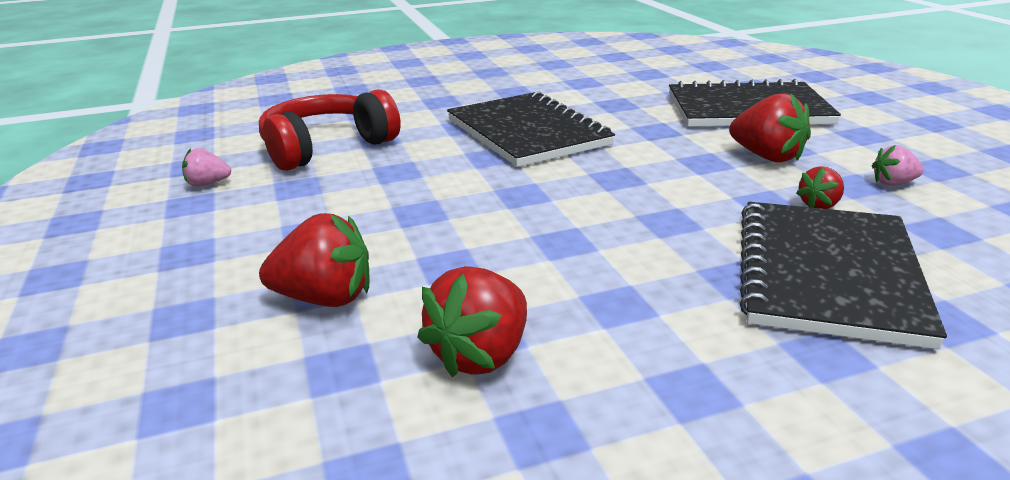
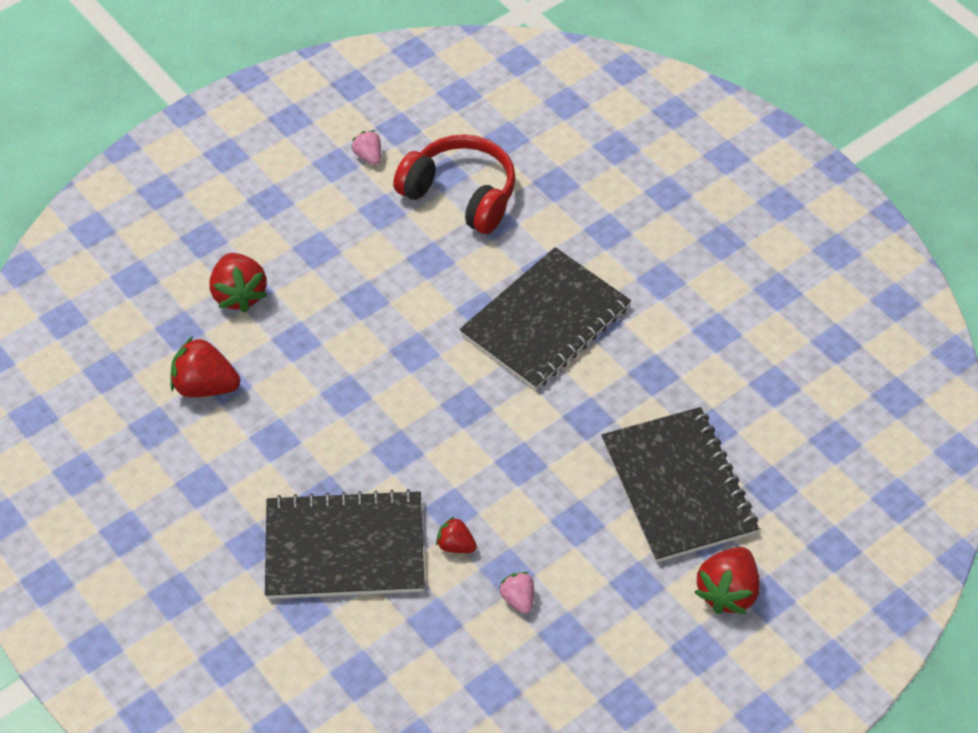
camera: 70 degrees right, 25 degrees up
red strawberry [729,93,811,163] -> red strawberry moved to [694,547,760,614]

